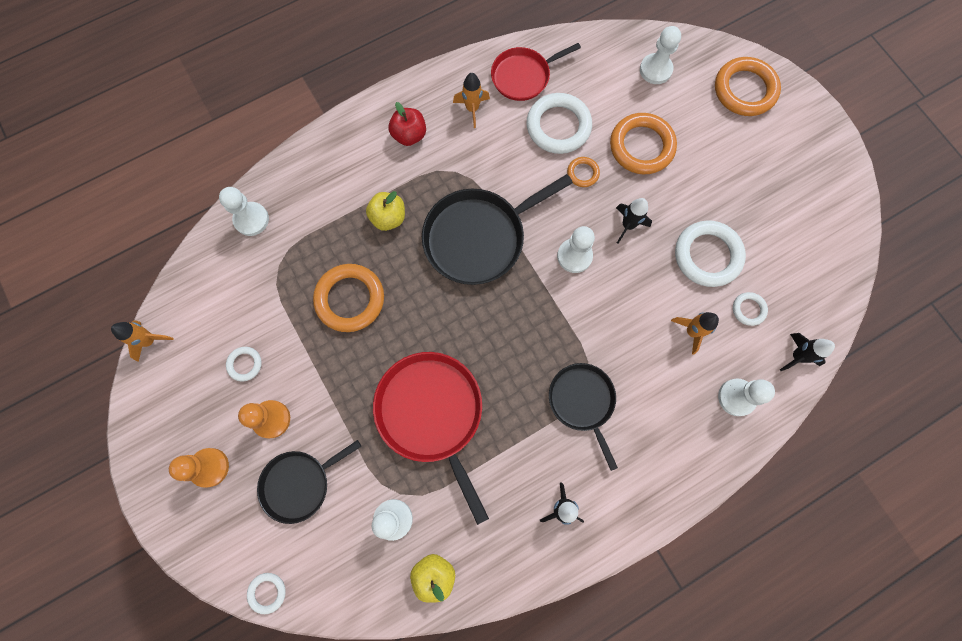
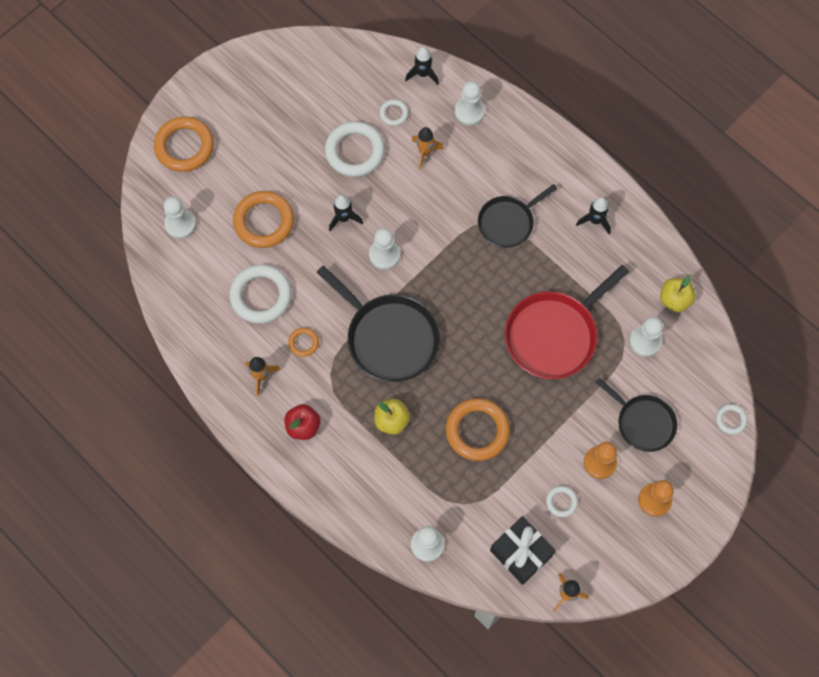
camera: 105 degrees left, 5 degrees down
red pan [491,43,581,101] -> none
orange ring [567,157,600,187] -> orange ring moved to [288,328,319,357]
none -> black gift [490,516,556,585]

